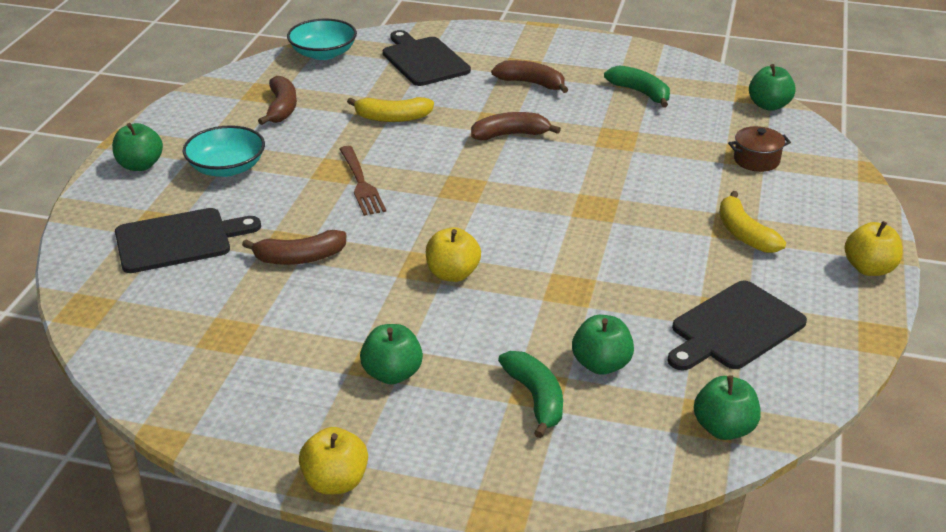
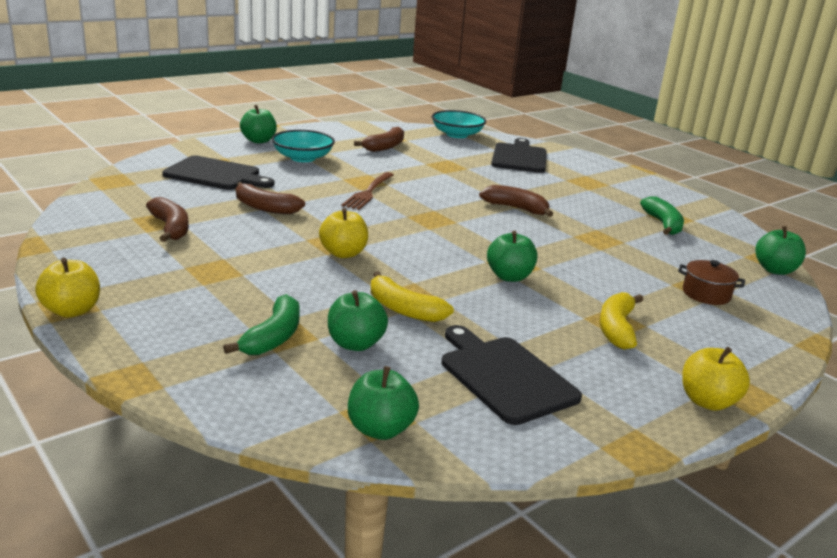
camera: 35 degrees right, 10 degrees down
yellow banana [347,97,434,122] -> yellow banana moved to [371,272,454,322]
green apple [360,324,423,384] -> green apple moved to [487,231,537,282]
brown banana [491,60,568,93] -> brown banana moved to [146,197,189,242]
black cutting board [667,281,807,370] -> black cutting board turned 60 degrees clockwise [441,325,582,425]

